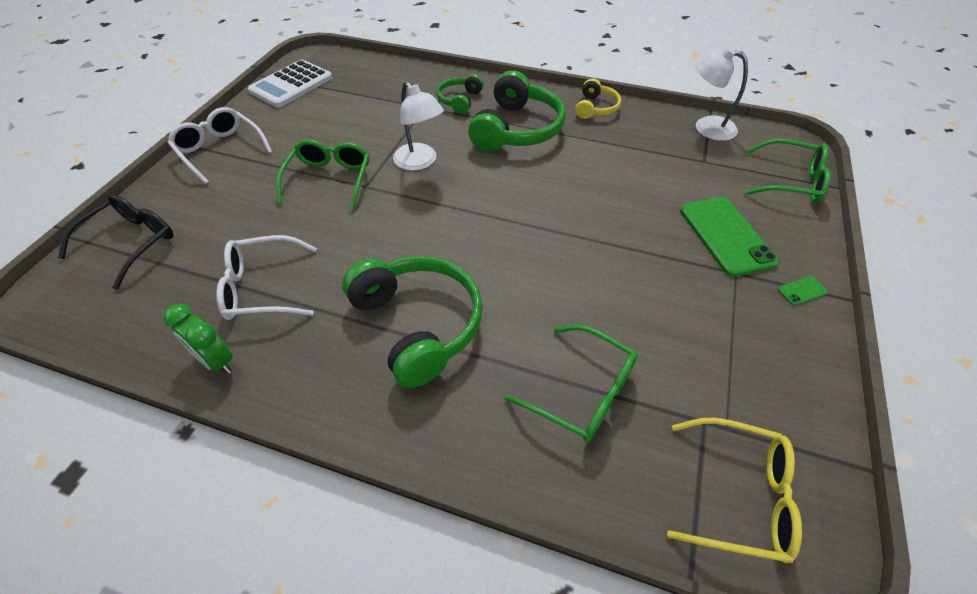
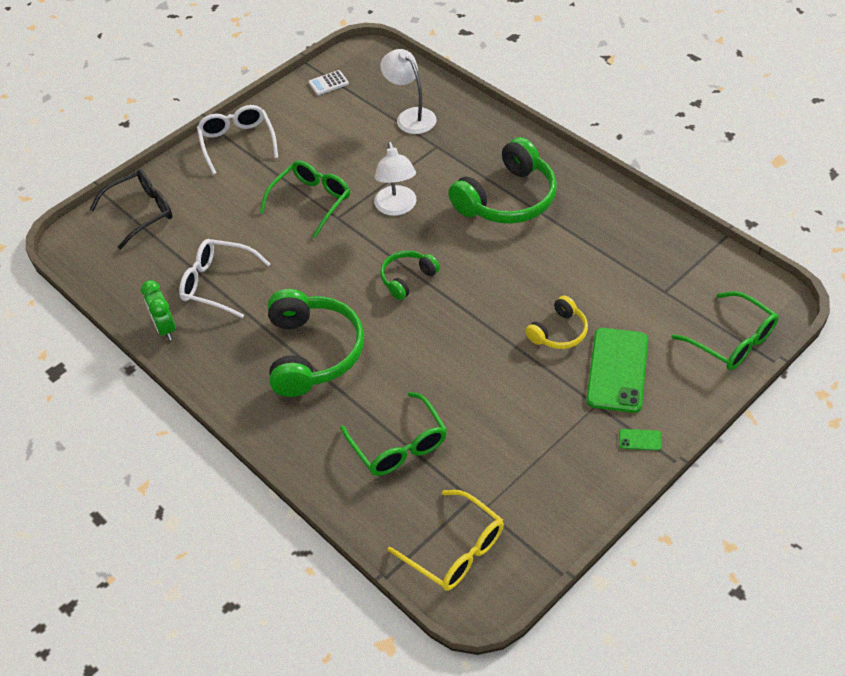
camera: 30 degrees right, 0 degrees up
white calculator [248,59,333,108] -> white calculator [309,70,349,95], size x0.48
green headphones [437,74,484,114] -> green headphones moved to [380,250,440,300]
yellow headphones [575,78,621,119] -> yellow headphones moved to [525,296,588,349]
white lamp [695,46,748,141] -> white lamp moved to [380,49,437,134]

